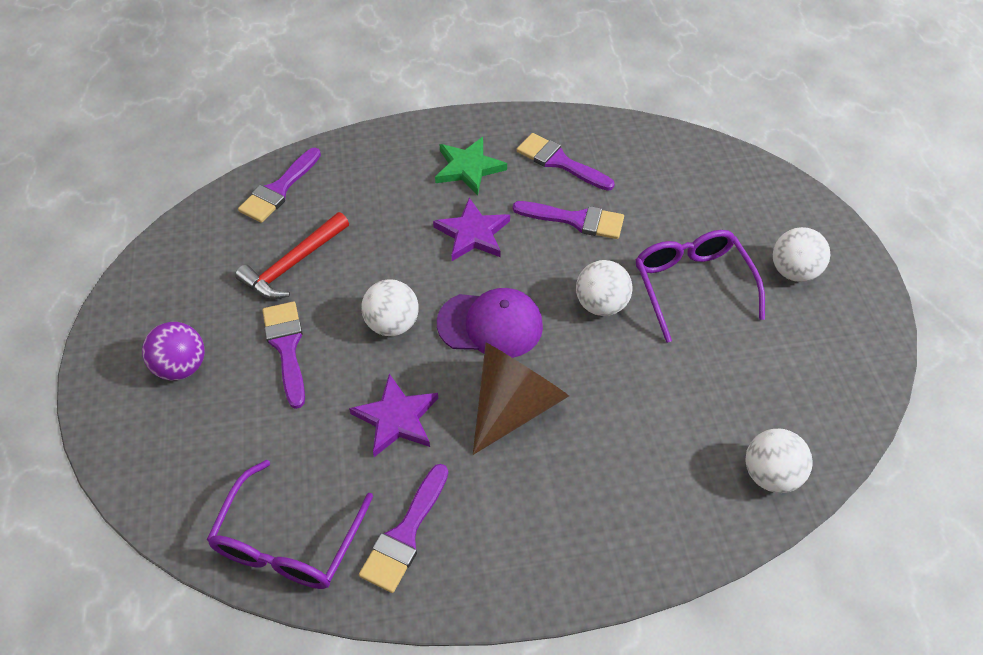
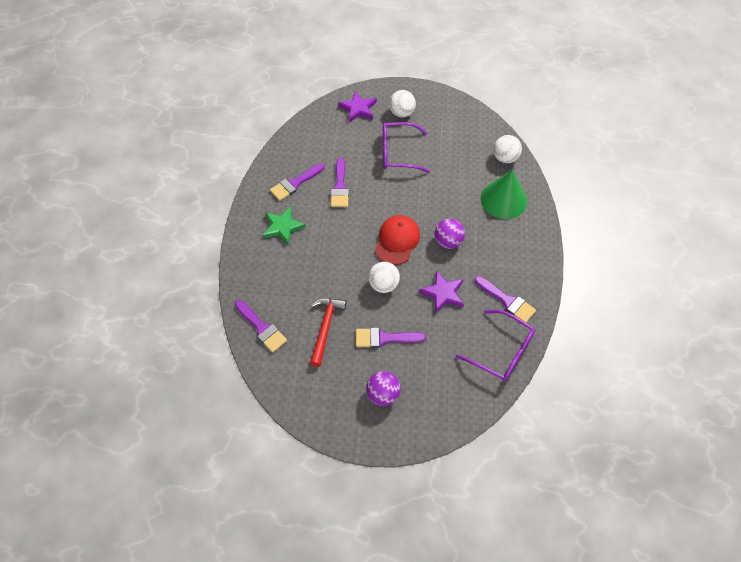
camera: 75 degrees left, 5 degrees up
red hammer [235,212,349,299] -> red hammer turned 135 degrees counterclockwise [310,298,346,367]
purple star [433,198,510,261] -> purple star moved to [338,91,377,122]
purple cap [437,288,543,358] -> red cap [375,215,420,265]
brown cone [473,343,569,455] -> purple ball [435,219,465,249]
purple brush [513,201,624,239] -> purple brush turned 150 degrees clockwise [331,158,349,207]
white ball [576,260,632,316] -> none
none -> green cone [480,169,527,219]

